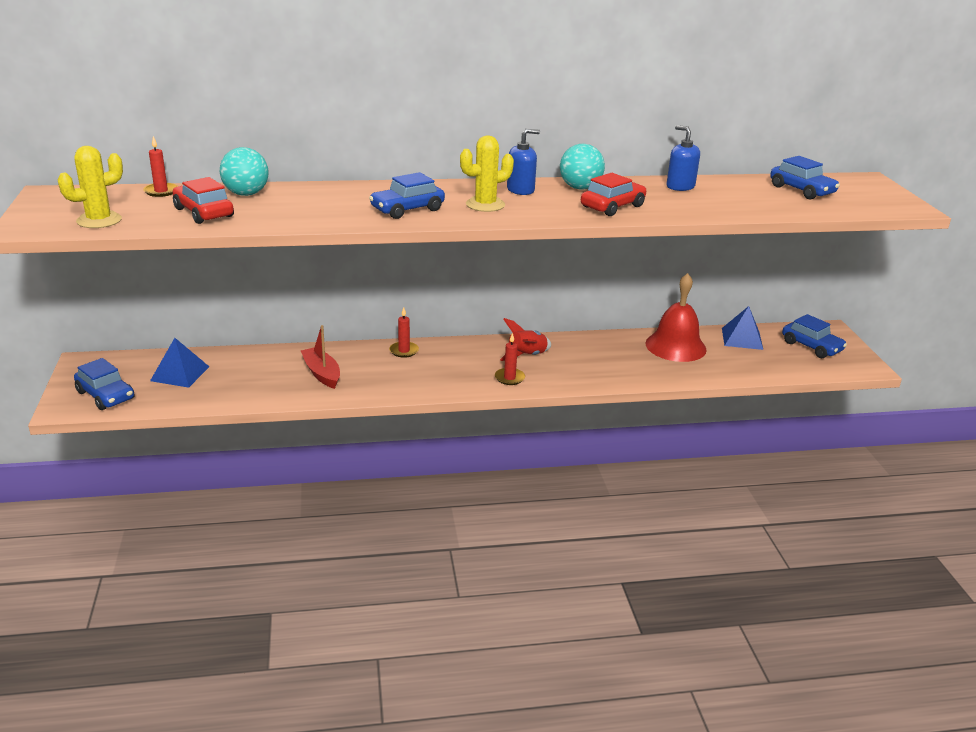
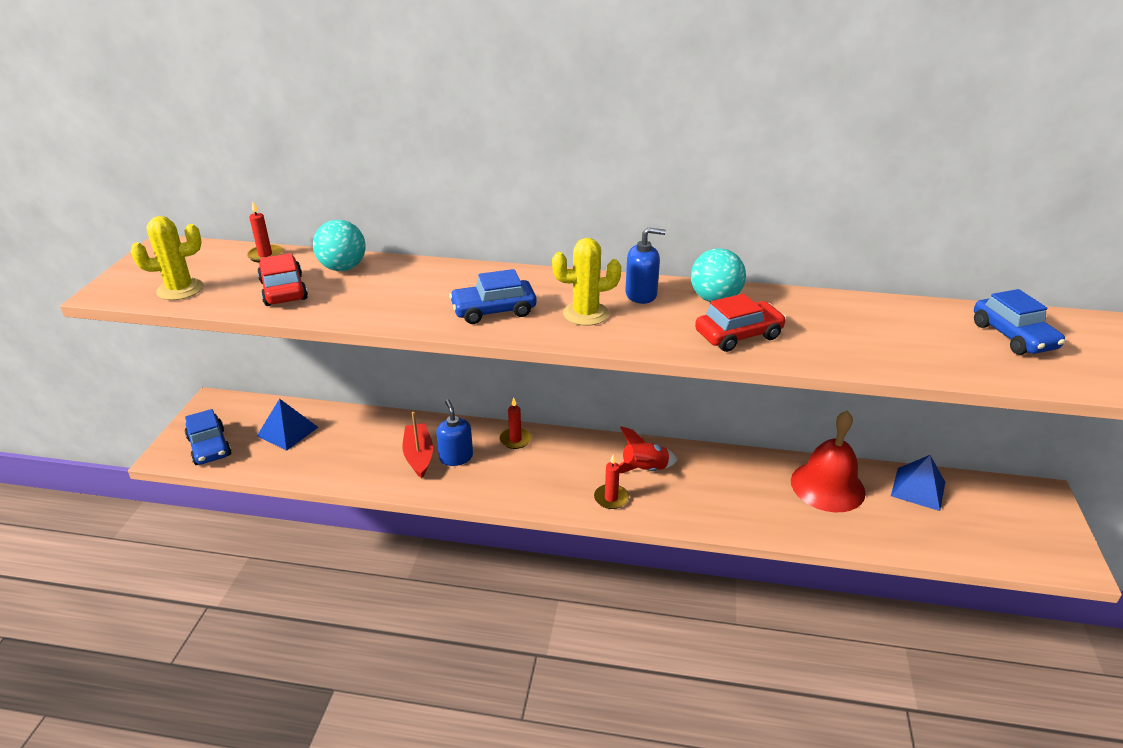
camera: 20 degrees right, 5 degrees up
blue soap dispenser [667,125,700,191] -> blue soap dispenser moved to [436,400,473,466]
blue car [782,314,847,358] -> none

